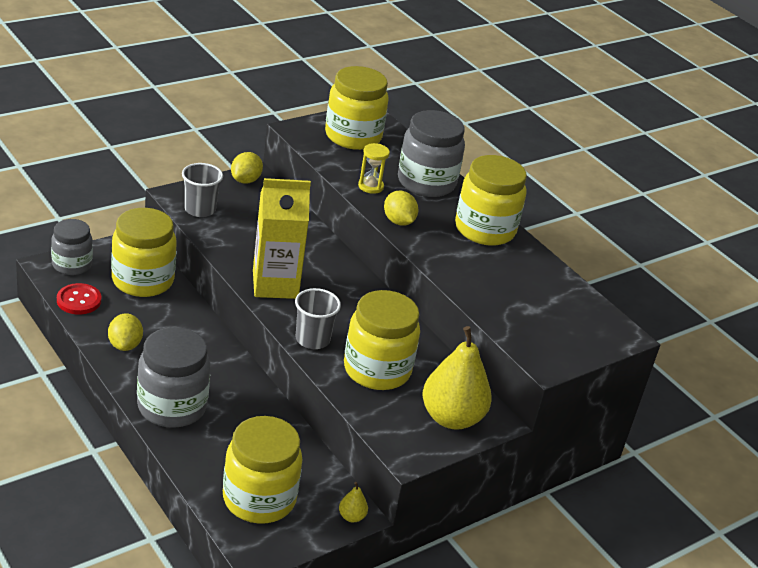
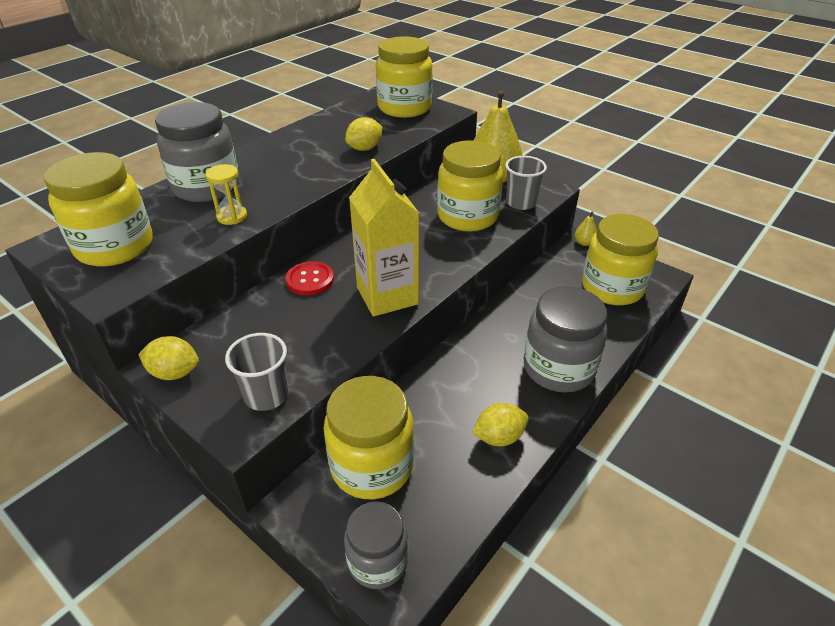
camera: 100 degrees left, 5 degrees up
red button [57,283,101,314] -> red button moved to [285,261,334,295]
grey cup [295,288,341,349] -> grey cup moved to [505,156,547,210]
yellow lemon [384,191,418,226] -> yellow lemon moved to [345,117,382,151]
yellow jar [455,155,527,246] -> yellow jar moved to [376,37,433,118]

